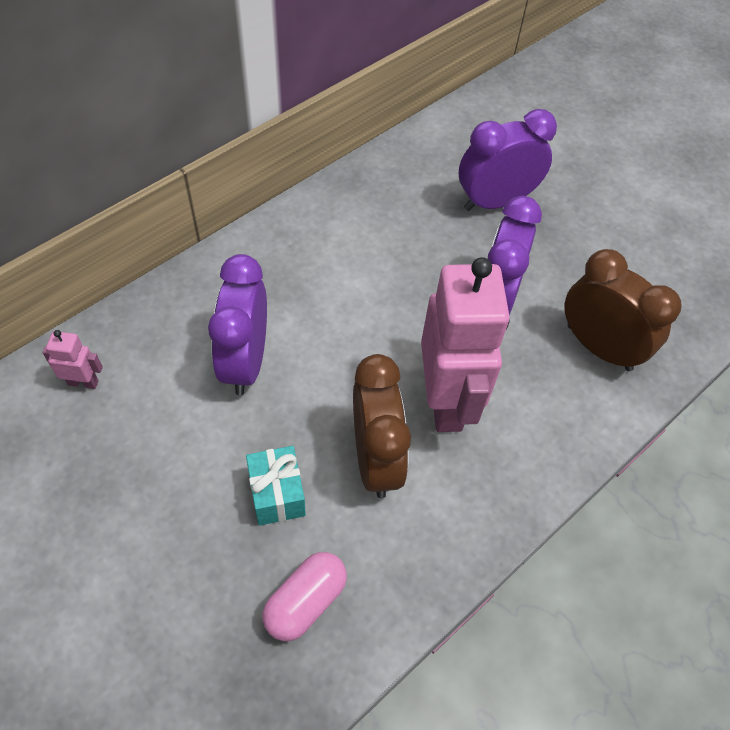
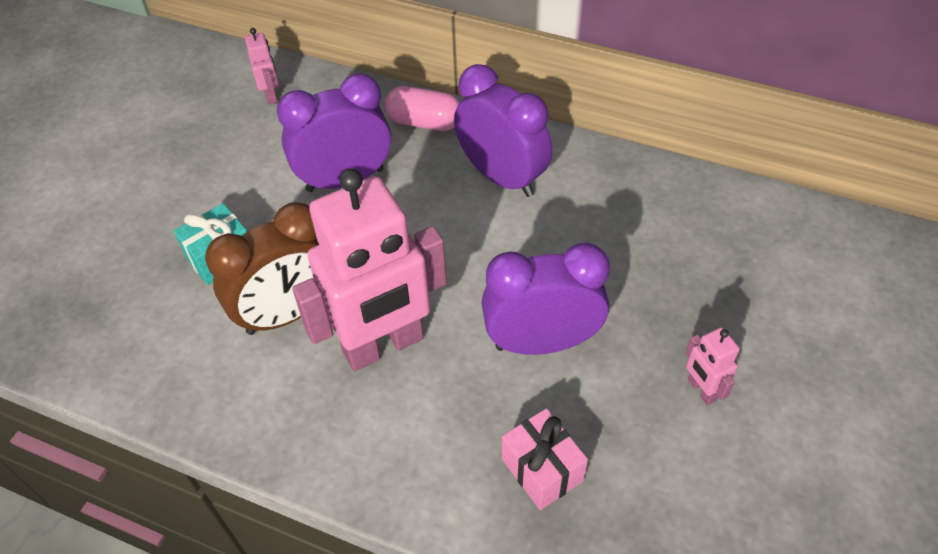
camera: 70 degrees right, 5 degrees down
pink capsule [263,552,347,641] -> pink capsule moved to [385,86,460,131]
purple clock [459,109,557,211] -> purple clock moved to [454,64,552,197]
brown clock [564,249,682,371] -> pink gift [502,408,588,510]
none -> pink robot [685,327,740,405]

